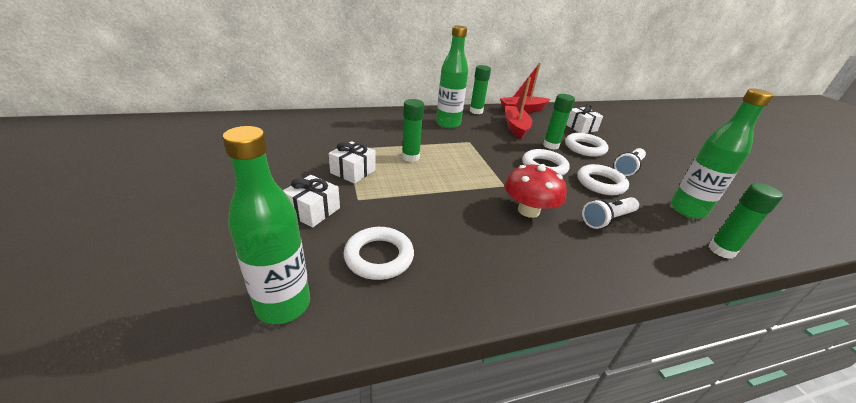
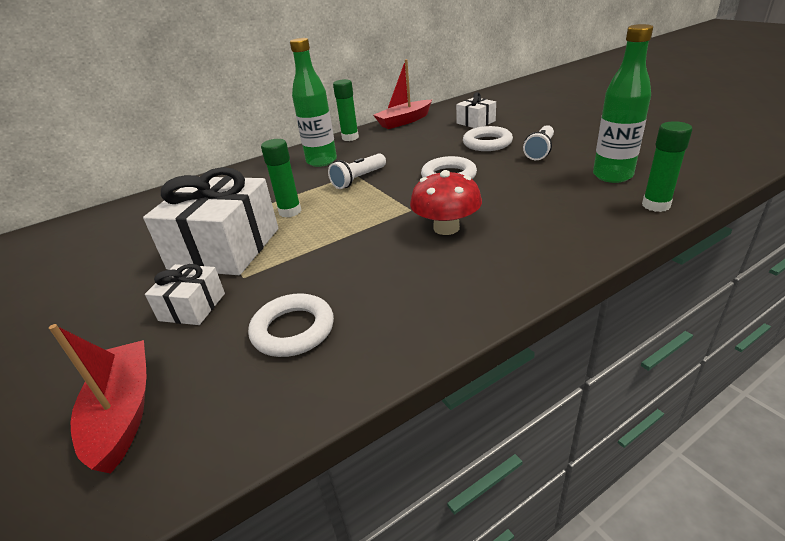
camera: 10 degrees left, 0 degrees up
green bottle [223,126,310,324] -> none
white gift [328,141,376,184] -> white gift [143,167,278,275], size x2.02
red boat [505,77,532,139] -> red boat moved to [49,324,147,474]
green glue stick [543,94,575,150] -> none
white ring [577,164,629,195] -> none
white flashlight [582,197,639,229] -> white flashlight moved to [328,153,386,189]

